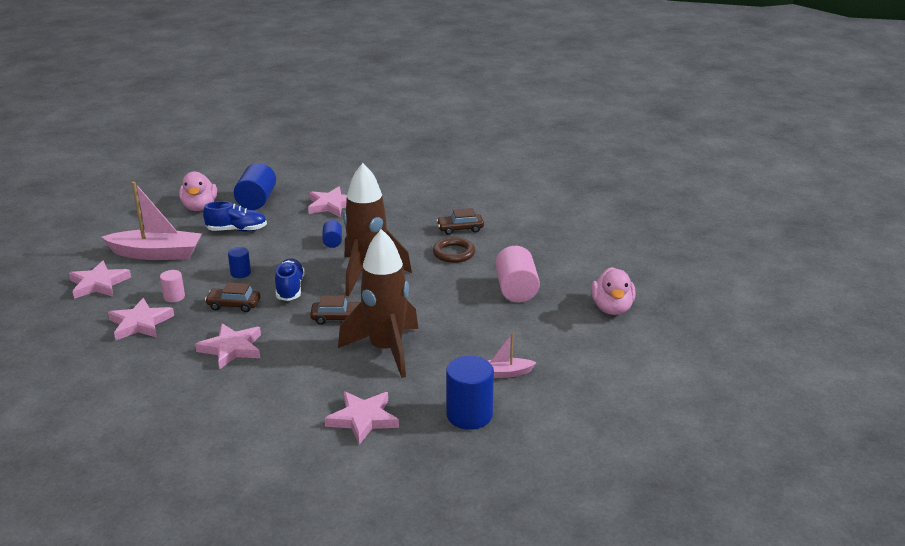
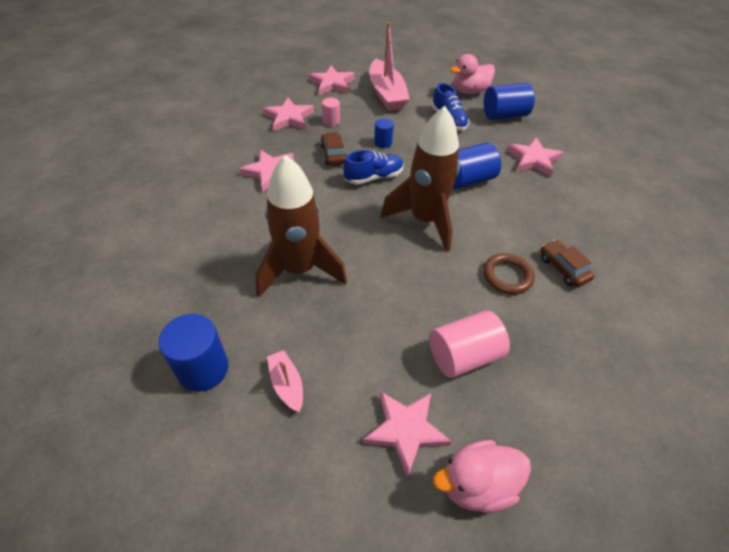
camera: 70 degrees right, 20 degrees up
brown car [310,295,360,325] -> none
blue cylinder [322,220,342,248] -> blue cylinder [453,142,501,189], size x1.86
pink star [324,391,399,445] -> pink star moved to [363,391,452,477]

